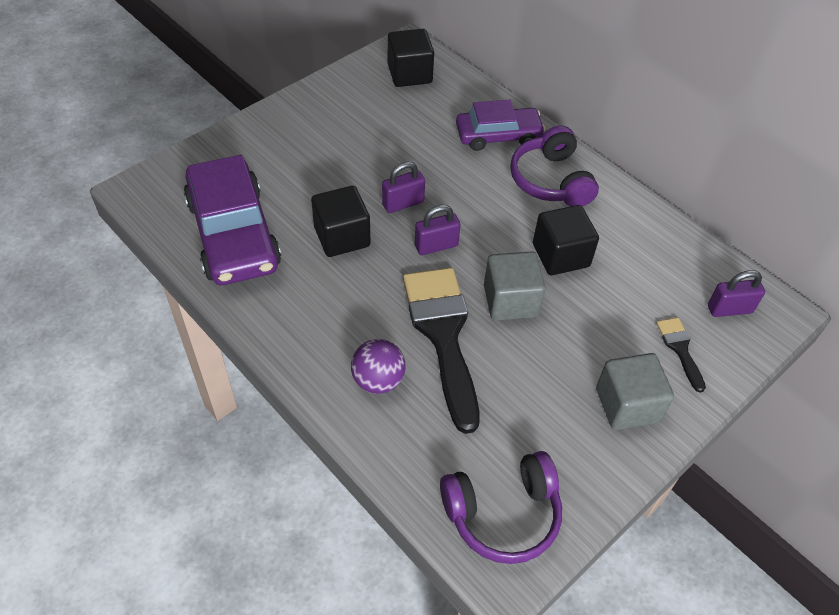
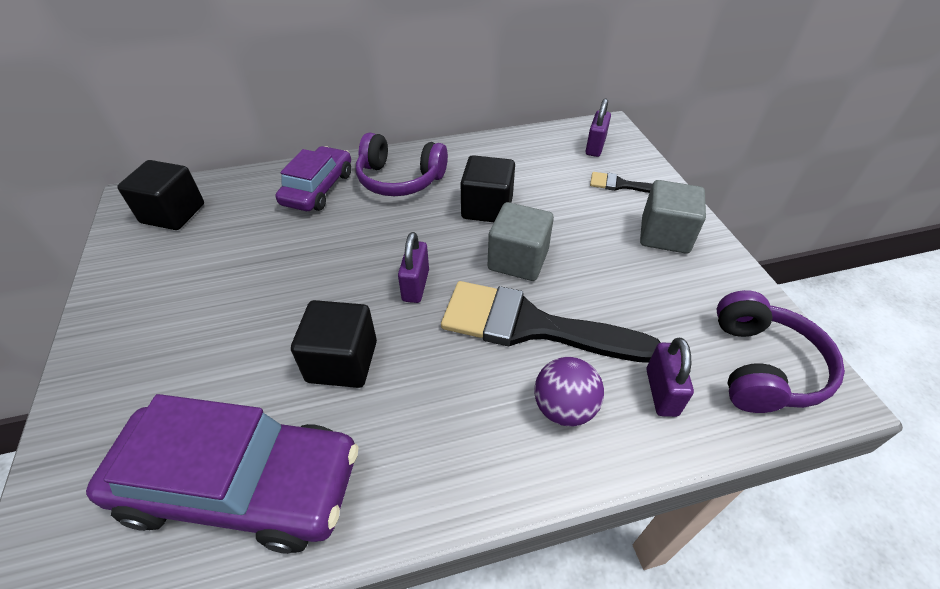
camera: 60 degrees left, 5 degrees down
purple padlock [382,162,425,213] -> purple padlock moved to [646,338,694,417]

